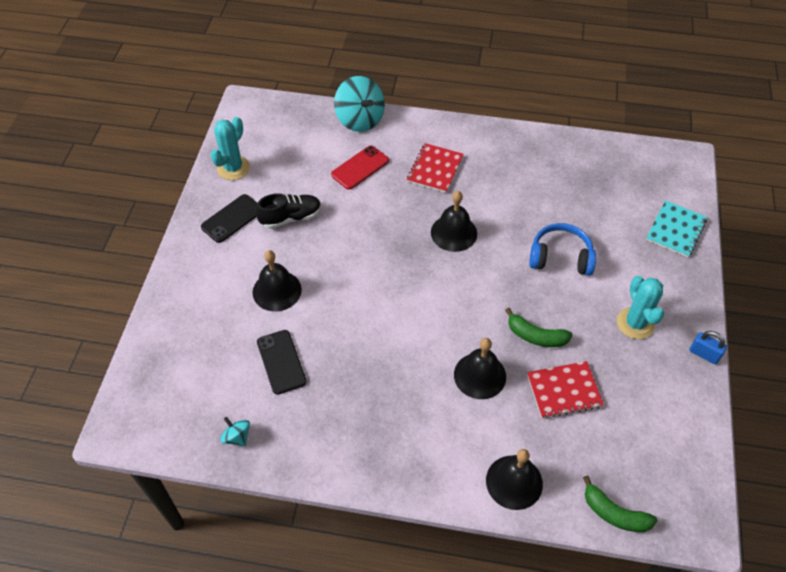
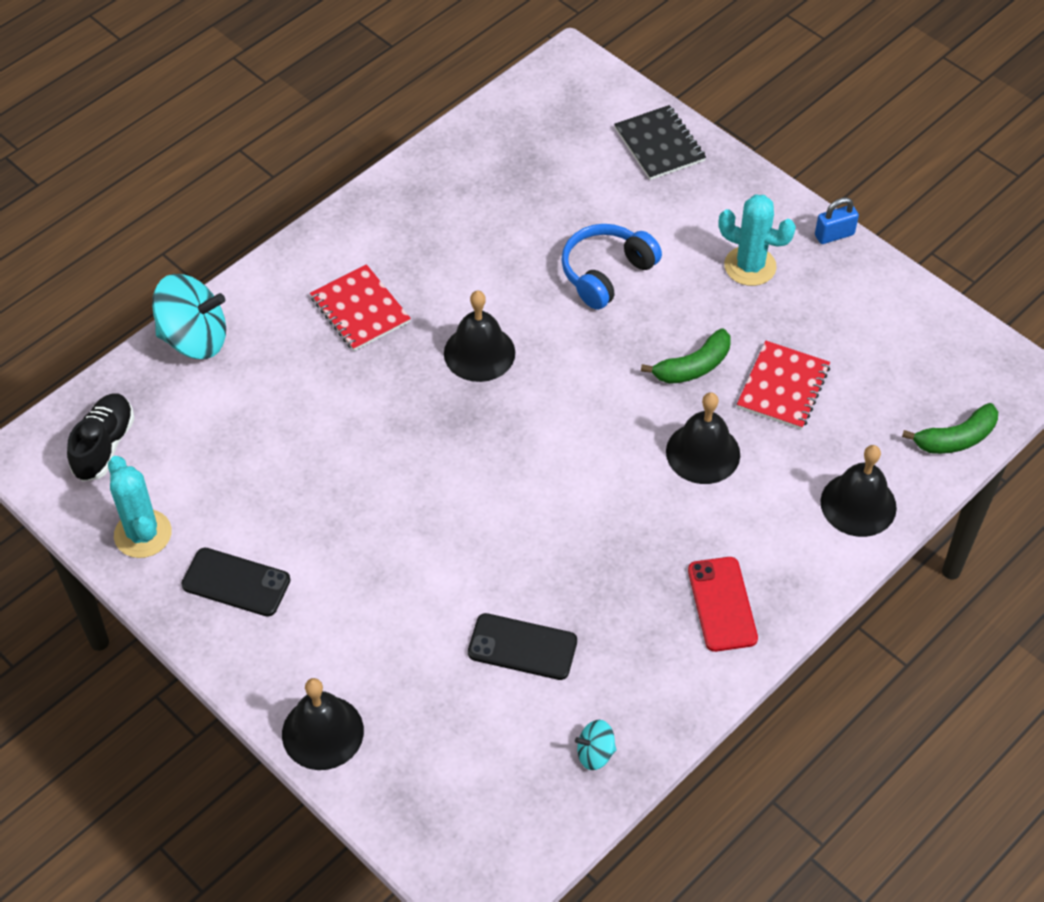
camera: 55 degrees left, 0 degrees up
black phone [201,194,257,243] -> black phone turned 60 degrees counterclockwise [181,548,290,617]
black bell [253,250,302,311] -> black bell moved to [282,678,364,770]
black shoe [256,193,321,229] -> black shoe moved to [67,394,135,482]
red phone [331,146,389,190] -> red phone moved to [688,557,758,652]
turquoise notebook [646,200,707,257] -> black notebook [614,105,706,180]

